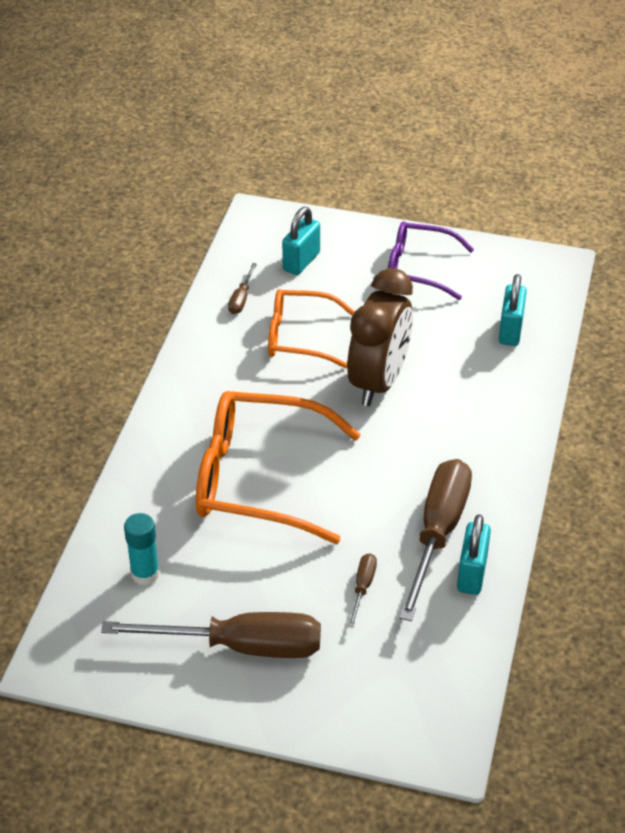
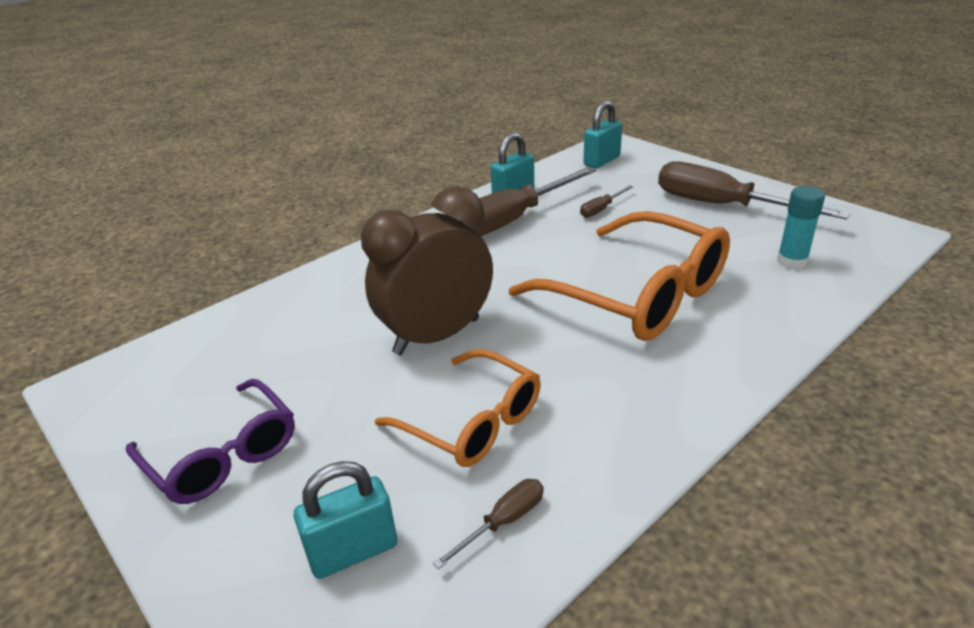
camera: 145 degrees left, 10 degrees down
turquoise padlock [499,274,527,346] -> turquoise padlock moved to [583,101,622,168]

